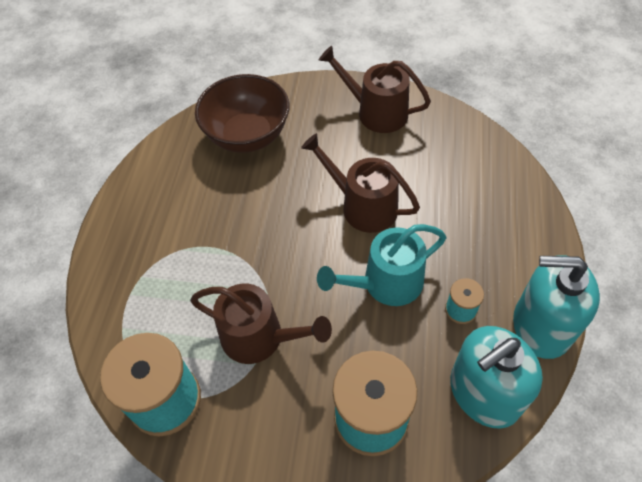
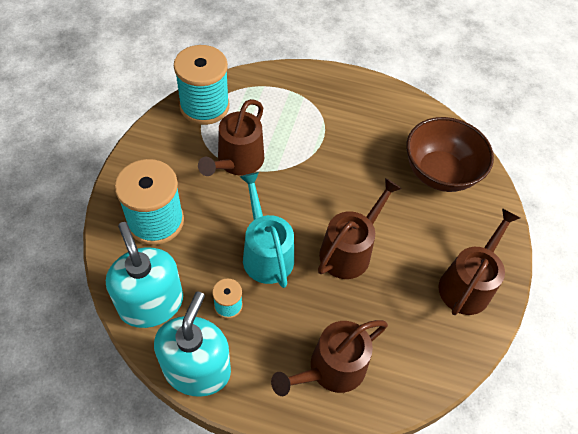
camera: 90 degrees right, 0 degrees up
none -> brown watering can [271,320,388,396]

